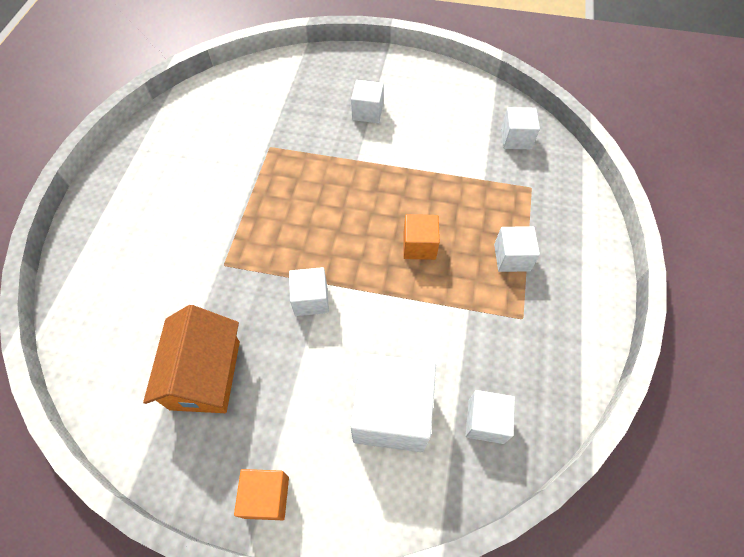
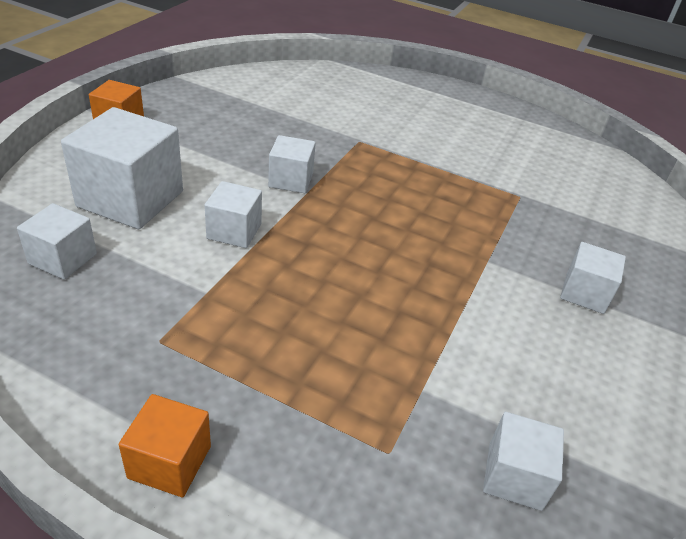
camera: 100 degrees right, 20 degrees down
orange house [143,305,240,413] -> none
orange cube [404,214,440,260] -> orange cube moved to [119,394,211,497]
white cube [494,226,540,272] -> white cube moved to [205,181,262,248]

